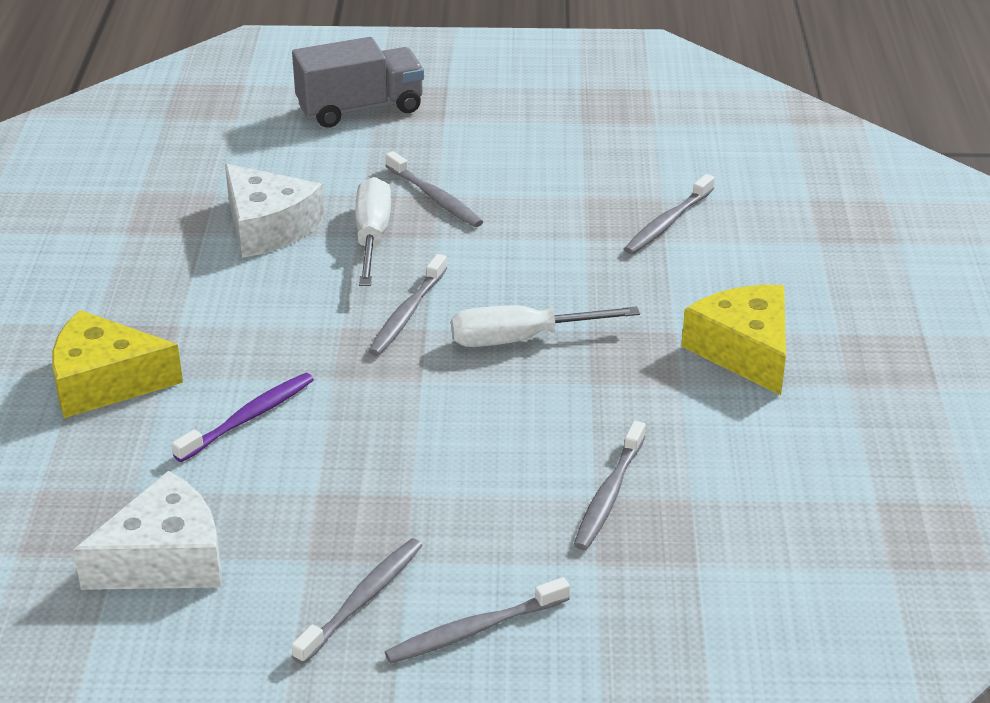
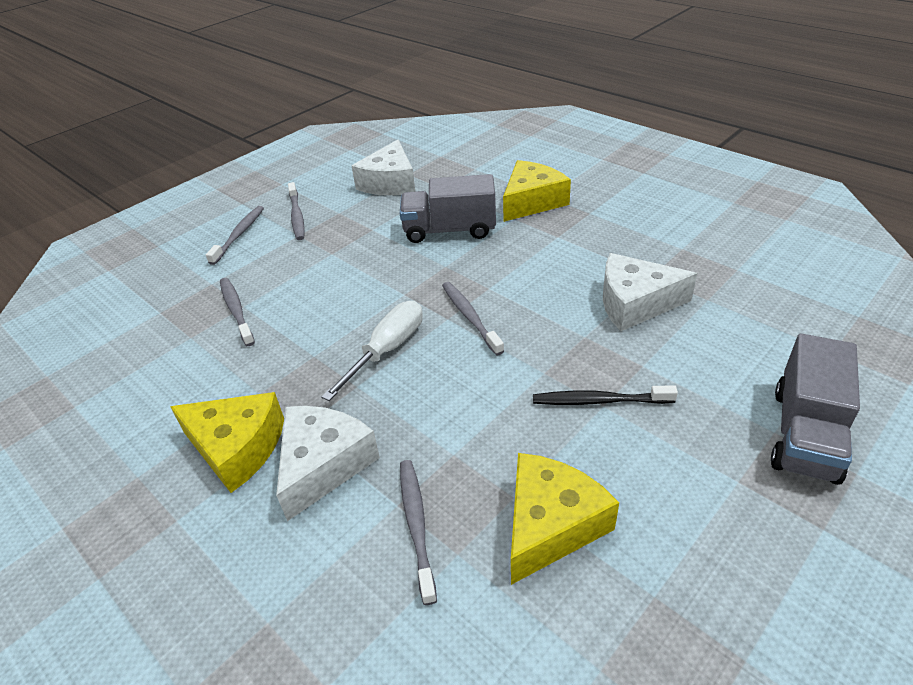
camera: 135 degrees right, 5 degrees up
purple toothbrush [172,373,314,462] -> grey truck [400,174,496,243]
white screwdriver [355,177,391,286] -> none
grey toothbrush [386,151,483,227] -> black toothbrush [533,386,678,405]
none -> white cheese [276,406,380,521]
none -> yellow cheese [511,453,619,585]

